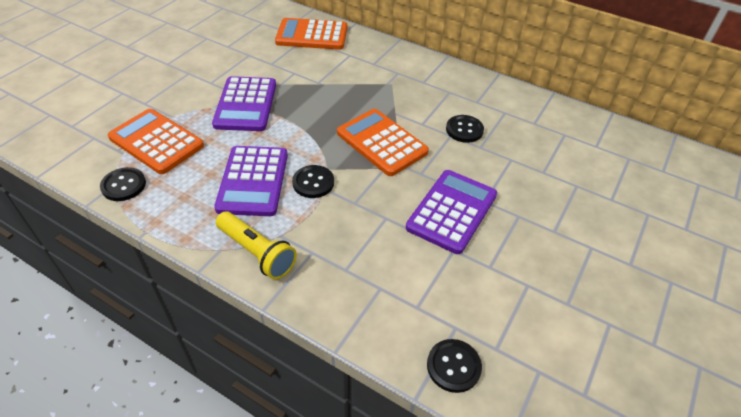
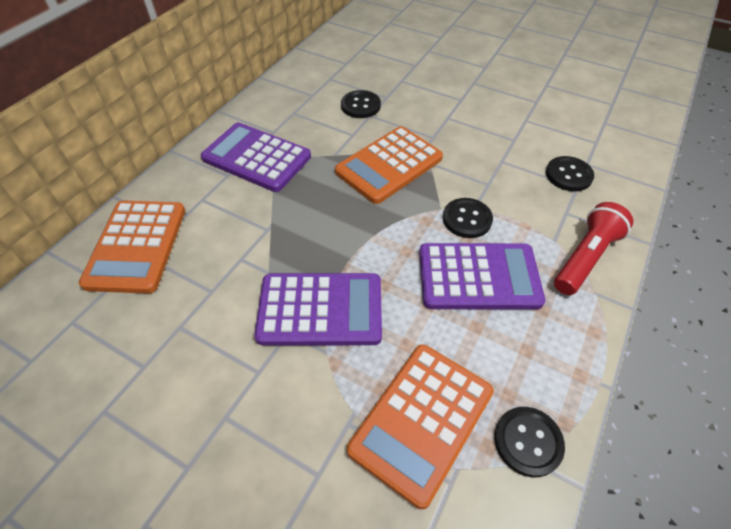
camera: 90 degrees left, 5 degrees up
yellow flashlight [216,211,297,280] -> red flashlight [554,202,633,295]
purple calculator [406,170,497,254] -> purple calculator moved to [201,122,311,192]
black button [427,339,482,393] -> black button moved to [546,156,594,192]

